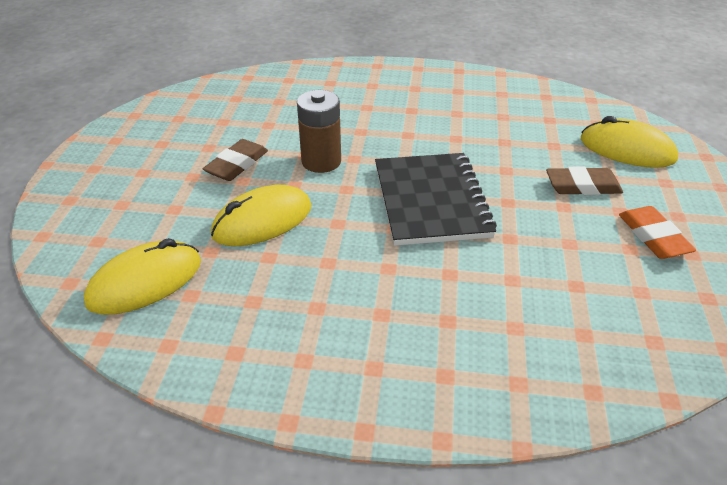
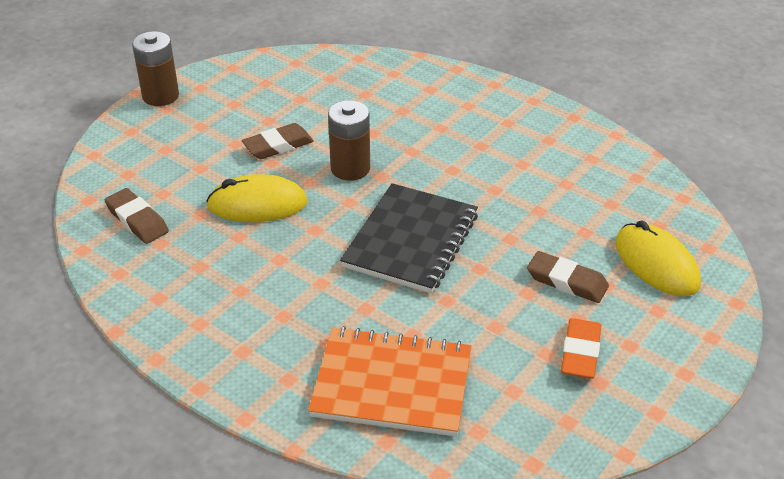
camera: 30 degrees right, 0 degrees up
yellow mouse [84,238,201,315] -> brown eraser [105,188,169,244]
none -> brown battery [132,31,179,106]
none -> orange notebook [308,326,472,437]

